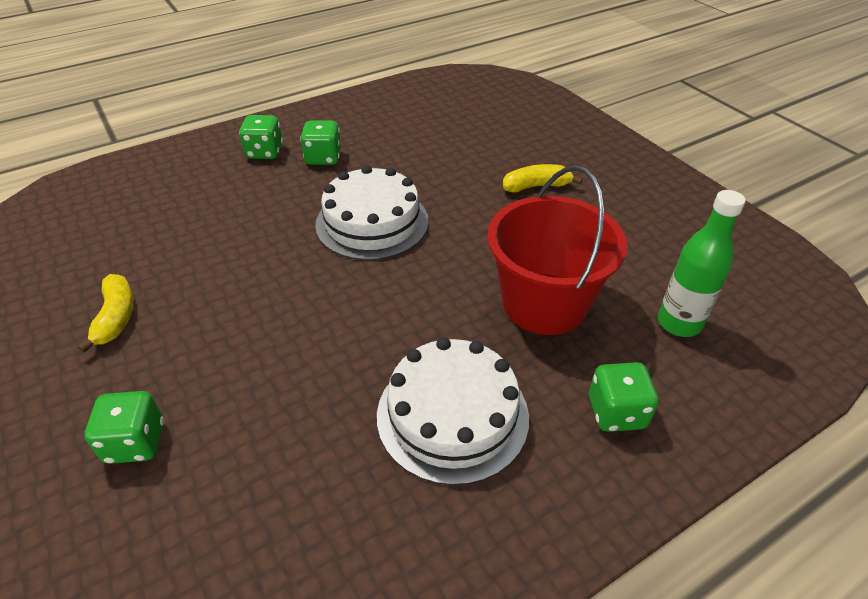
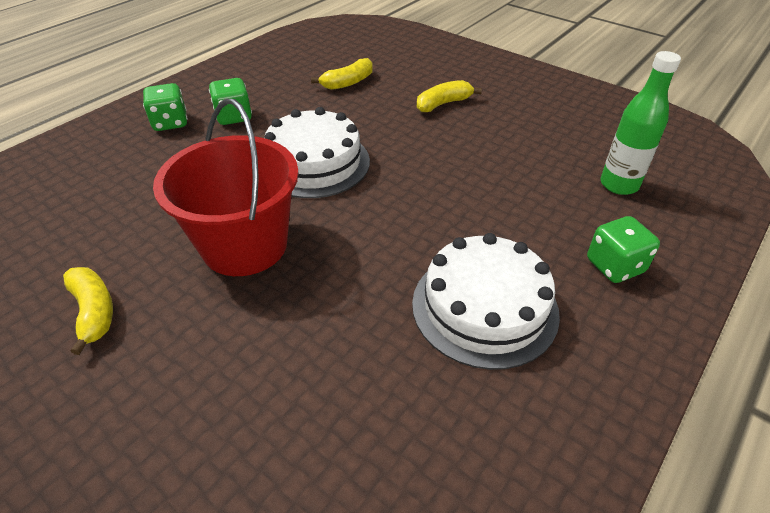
camera: 20 degrees left, 0 degrees up
green dice [85,391,164,464] -> none
red bucket [487,165,627,335] -> red bucket moved to [153,98,299,276]
none -> yellow banana [311,58,373,90]

